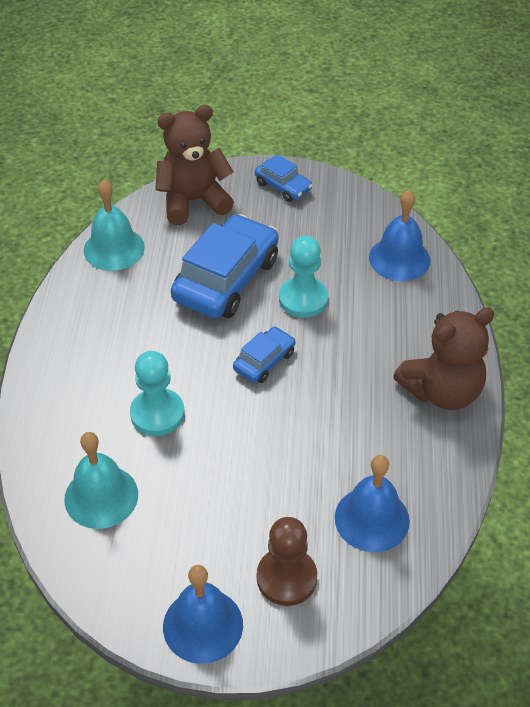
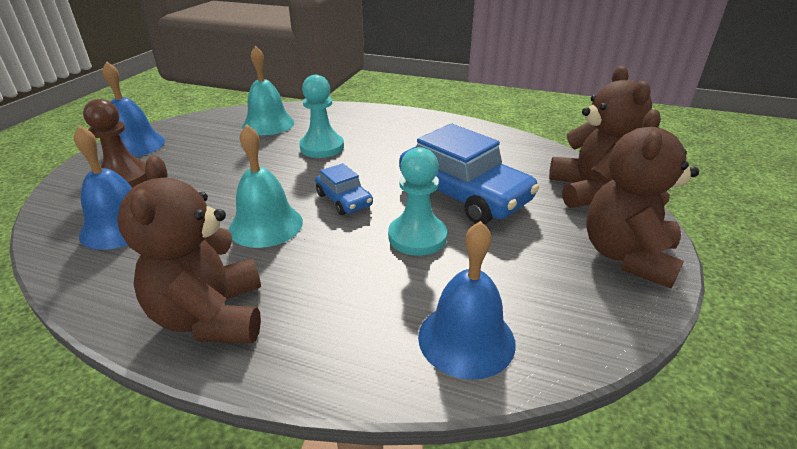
camera: 105 degrees right, 15 degrees down
turquoise bell [84,180,145,271] -> turquoise bell moved to [229,124,303,248]
blue car [255,154,313,202] -> brown teddy bear [586,109,699,289]

